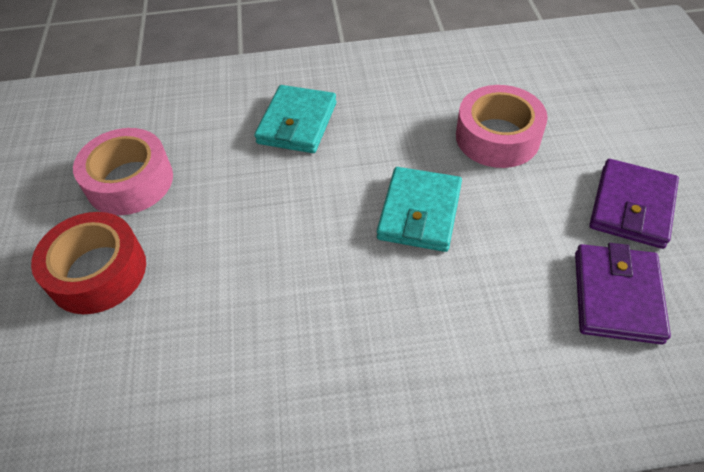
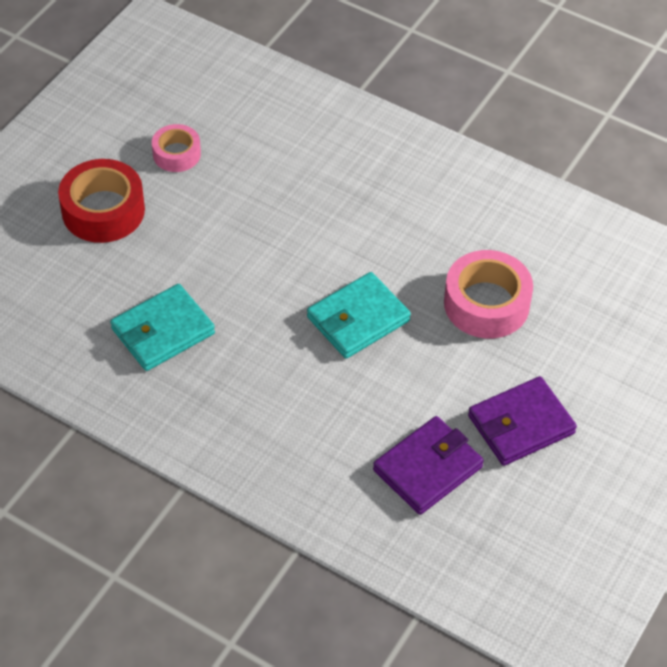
camera: 35 degrees right, 0 degrees up
pink tape [73,128,173,215] -> pink tape [152,124,201,172], size x0.60
turquoise wallet [254,85,337,153] -> turquoise wallet moved to [110,284,215,371]

